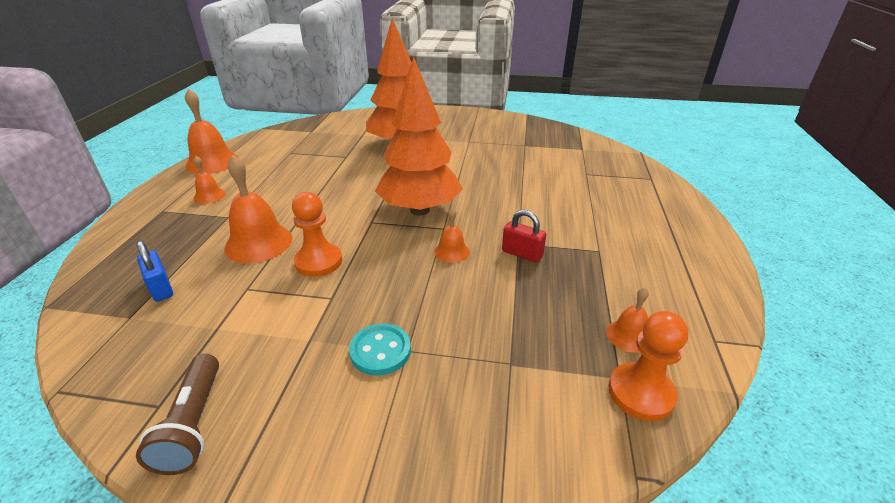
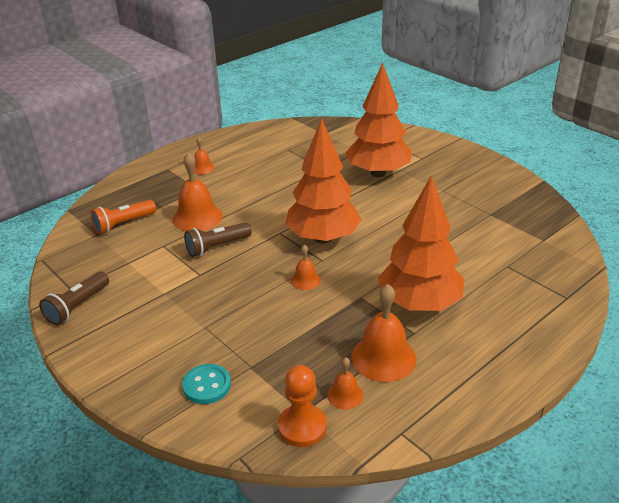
camera: 40 degrees right, 0 degrees up
blue padlock [136,241,173,302] -> orange flashlight [91,200,156,234]
orange bell [185,89,239,174] -> orange bell moved to [351,284,416,382]
orange pawn [292,192,342,277] -> brown flashlight [184,222,252,257]
turquoise button [349,324,411,376] -> turquoise button moved to [182,364,231,404]
red padlock [502,210,546,263] -> none
none -> orange tree [378,175,464,311]

